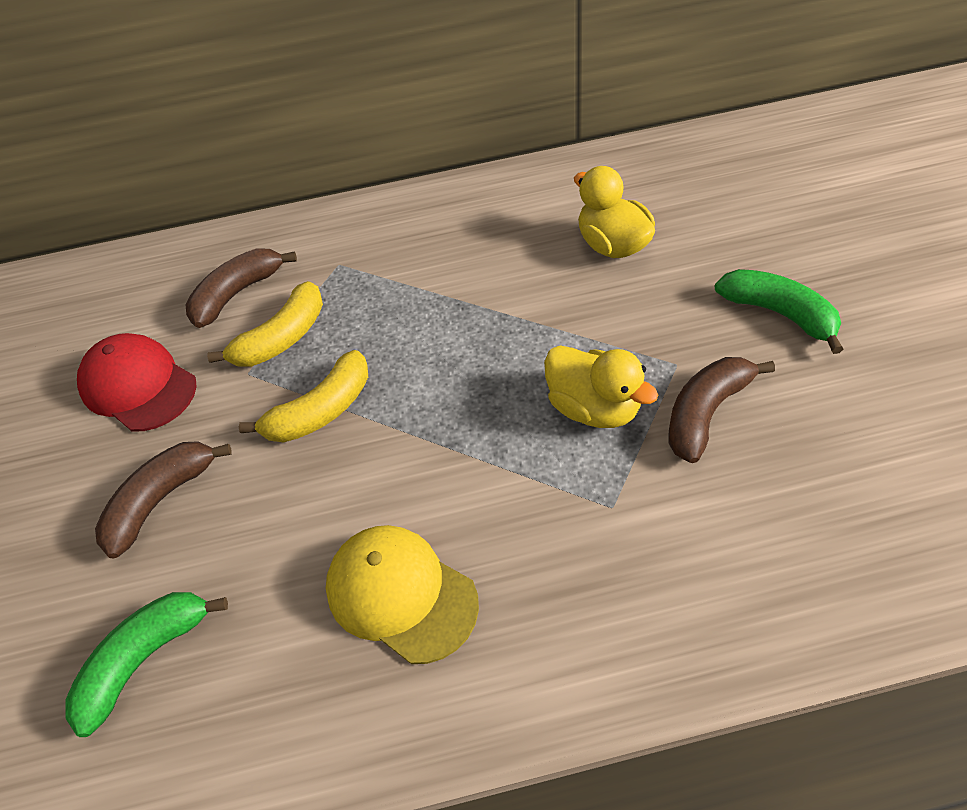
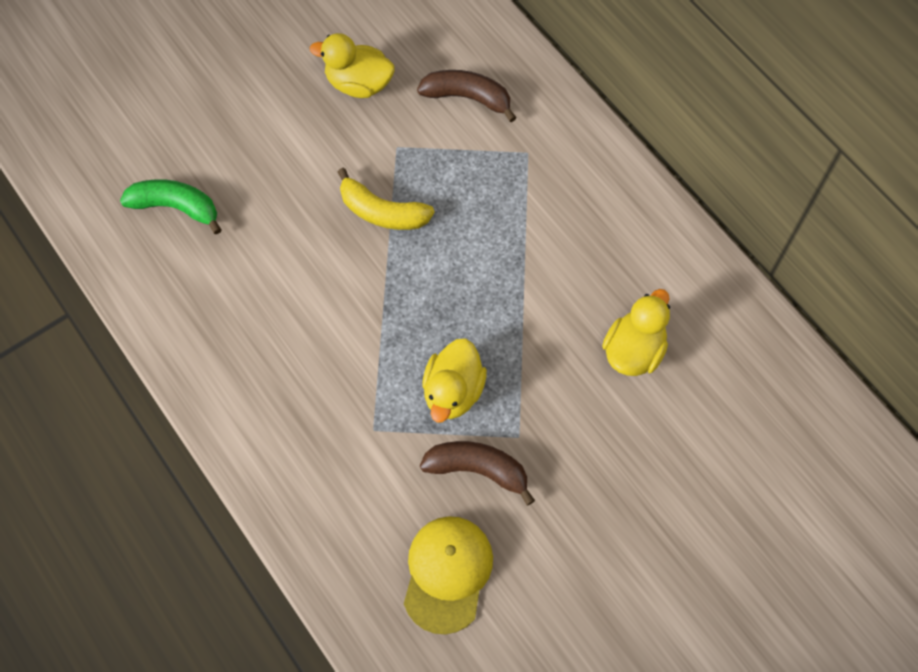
camera: 60 degrees right, 15 degrees up
red cap [77,333,197,432] -> yellow duck [310,33,395,98]
brown banana [95,441,232,558] -> none
yellow banana [207,281,323,367] -> none
yellow cap [326,525,479,664] -> yellow cap moved to [404,516,493,634]
green banana [714,269,843,354] -> none

